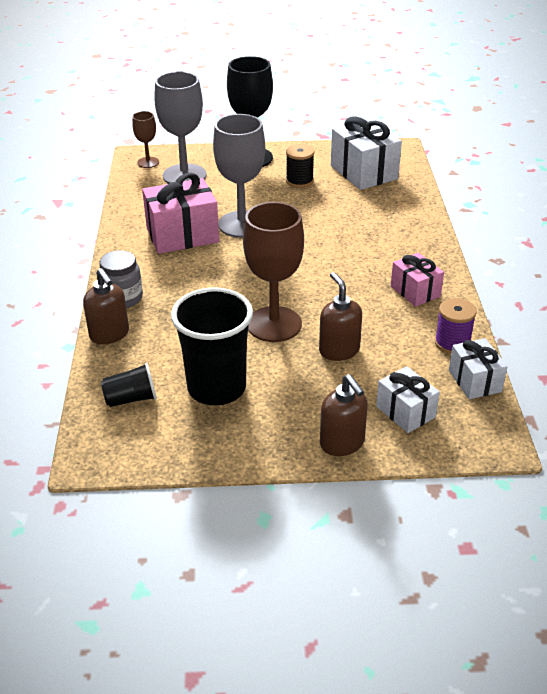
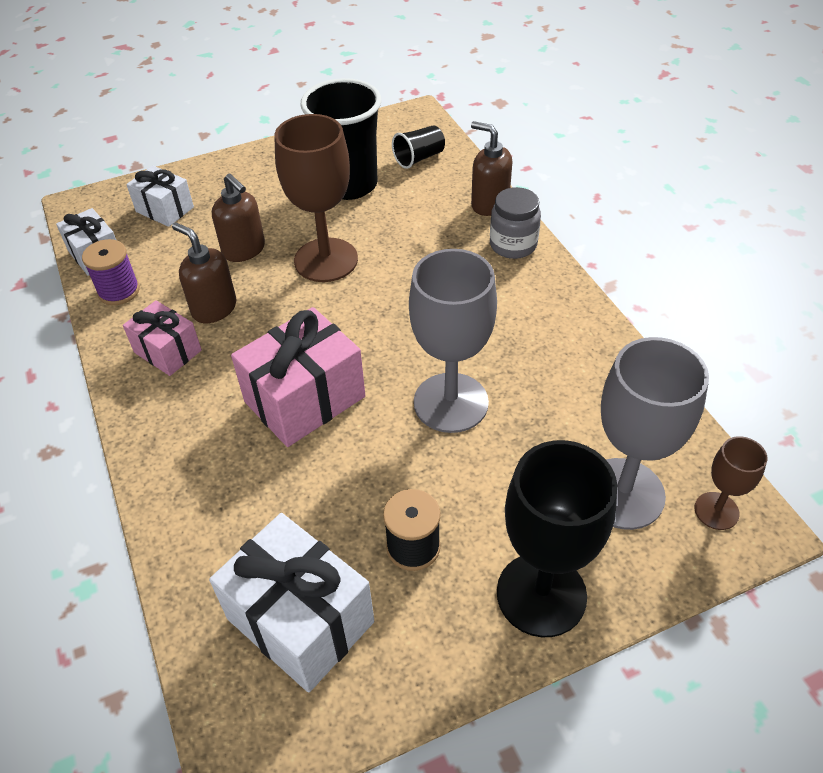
camera: 160 degrees right, 10 degrees up
pink gift [142,173,219,254] -> pink gift moved to [231,307,365,447]
brown soap dispenser [320,374,368,456] -> brown soap dispenser moved to [172,222,236,323]

